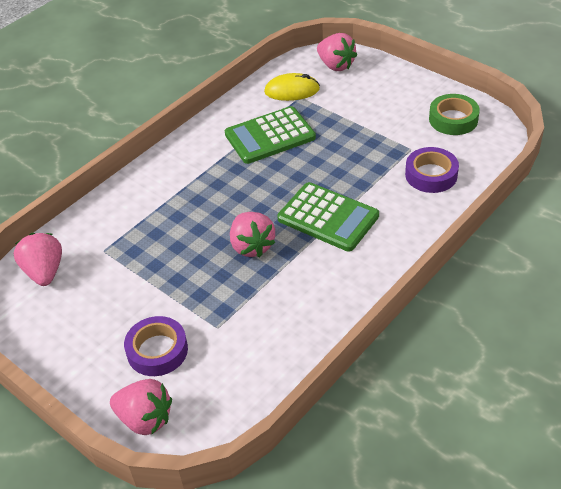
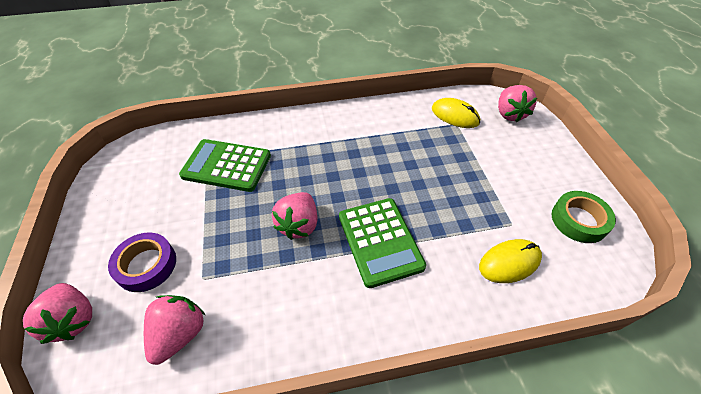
camera: 35 degrees right, 5 degrees up
pink strawberry [14,233,62,286] -> pink strawberry moved to [144,295,205,365]
green calculator [225,106,316,164] -> green calculator moved to [179,139,271,192]
purple tape [405,147,459,193] -> yellow mouse [479,239,542,283]

